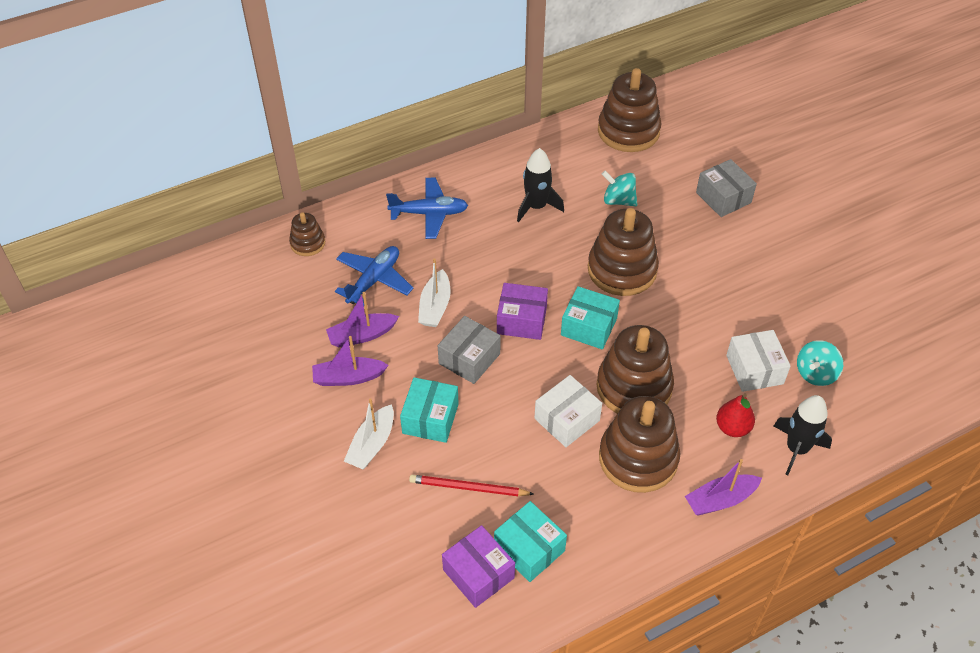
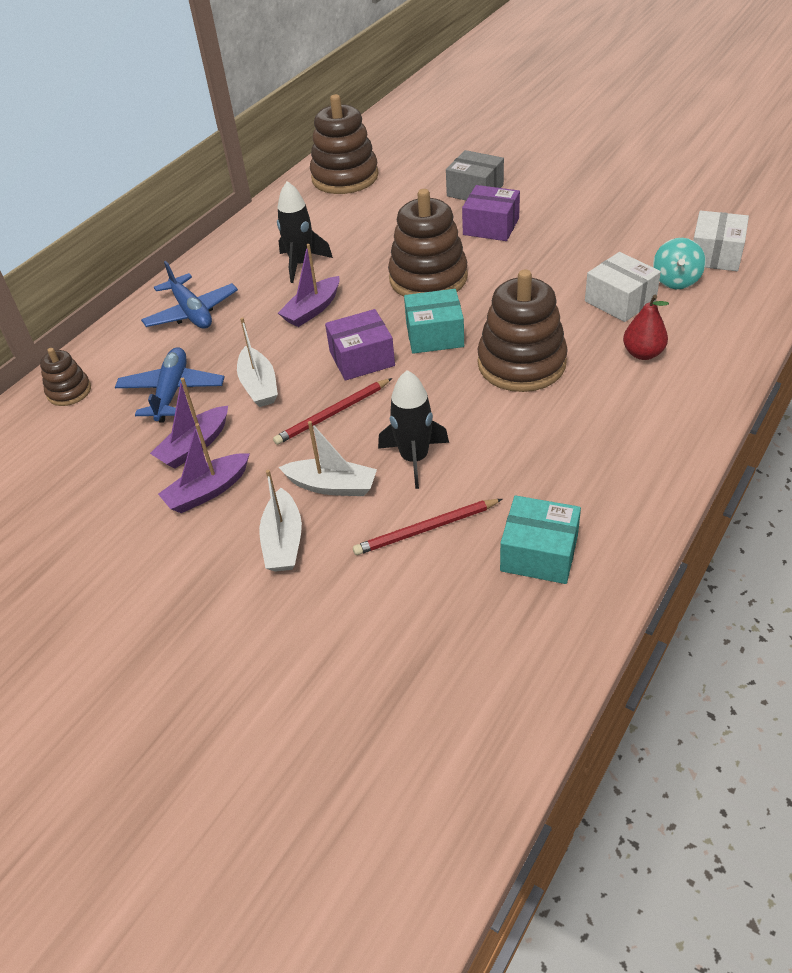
camera: 25 degrees left, 5 degrees down
blue plane [386,177,468,239] -> blue plane turned 90 degrees clockwise [141,261,238,329]
turquoise box [400,377,459,443] -> white boat [279,421,377,496]
grey box [438,316,501,384] -> red pencil [273,378,392,445]
purple box [442,525,515,608] -> purple box moved to [462,185,520,241]
white box [534,375,602,447] -> white box moved to [693,211,749,271]
brown stacking toy [599,396,680,493] -> none
turquoise spinning top [602,171,637,206] -> none
purple boat [685,459,762,516] -> purple boat moved to [278,244,340,327]
black rocket [774,395,832,475] -> black rocket moved to [378,370,449,489]

